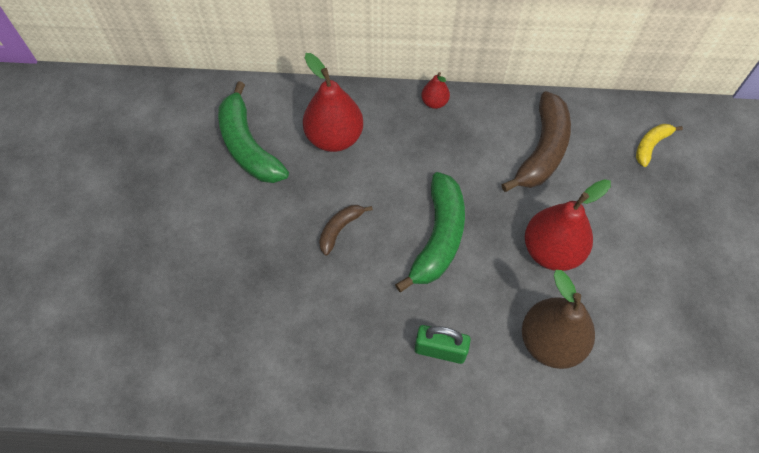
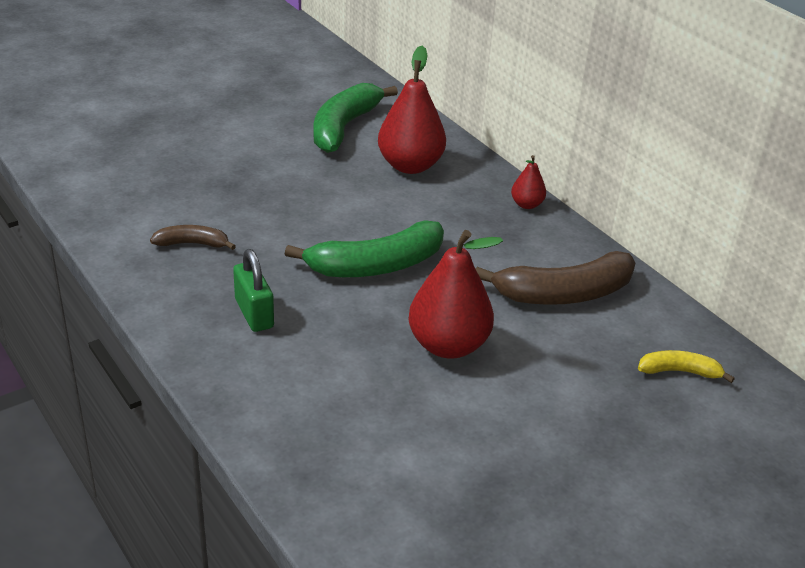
camera: 50 degrees right, 25 degrees down
brown banana [319,205,373,256] -> brown banana moved to [150,225,236,250]
brown pear [522,270,595,369] -> none

